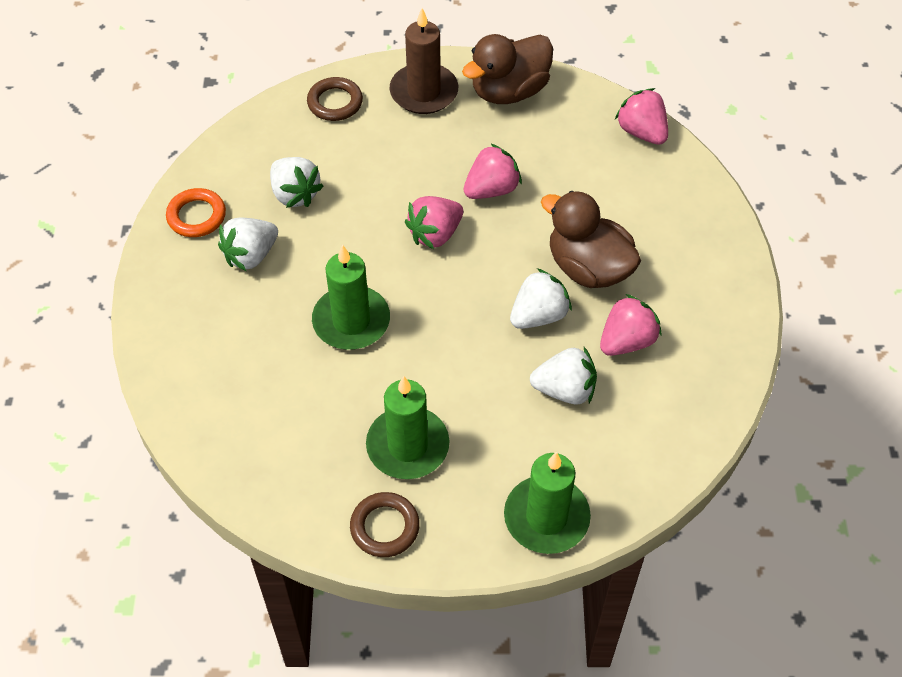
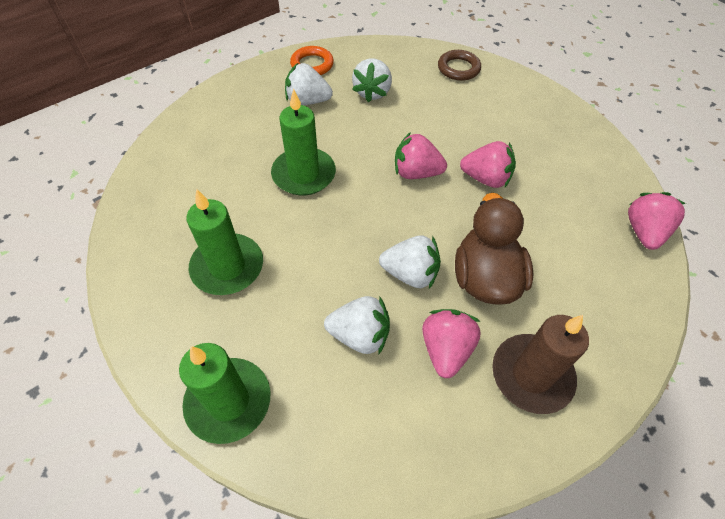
camera: 50 degrees right, 0 degrees up
brown ring [350,492,420,557] -> none
brown candle [389,8,458,114] -> brown candle moved to [492,315,589,414]
brown duck [462,34,553,104] -> none
white strawberry [530,347,597,405] -> white strawberry turned 45 degrees counterclockwise [324,296,390,354]
pink strawberry [600,294,662,356] -> pink strawberry turned 90 degrees counterclockwise [422,309,481,378]

